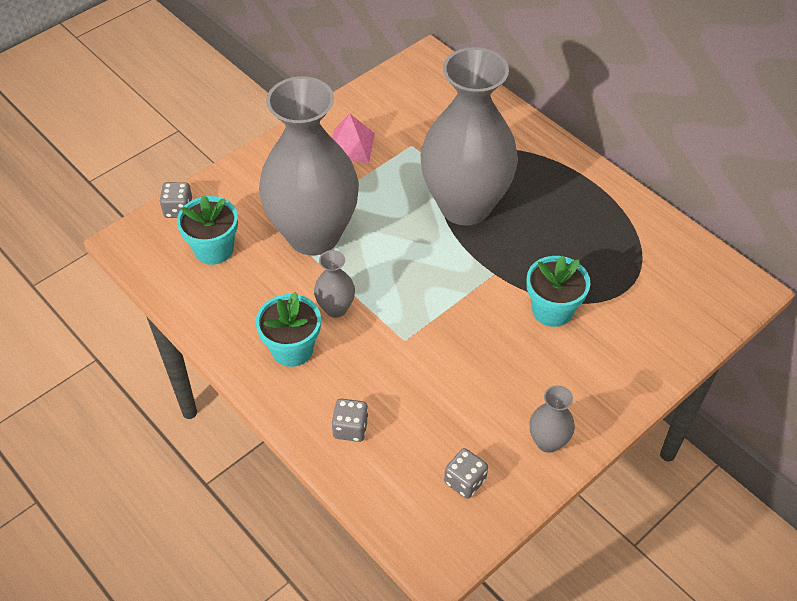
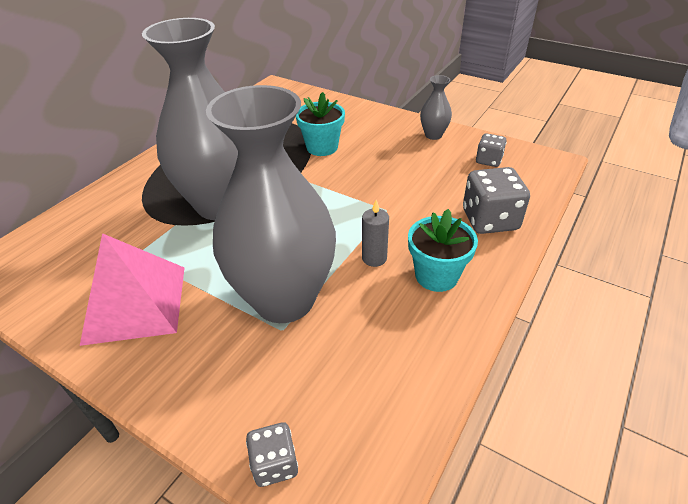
camera: 105 degrees left, 10 degrees down
turquoise flower pot [177,196,238,265] -> none
grey vase [314,250,355,318] -> grey candle [362,200,389,267]
grey dice [331,399,368,442] -> grey dice [463,167,530,234], size x1.74
pink pyramid [332,113,375,163] -> pink pyramid [80,233,184,346], size x1.72

